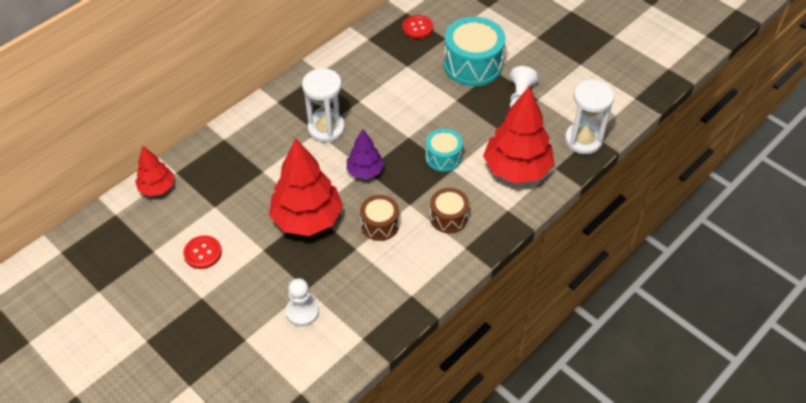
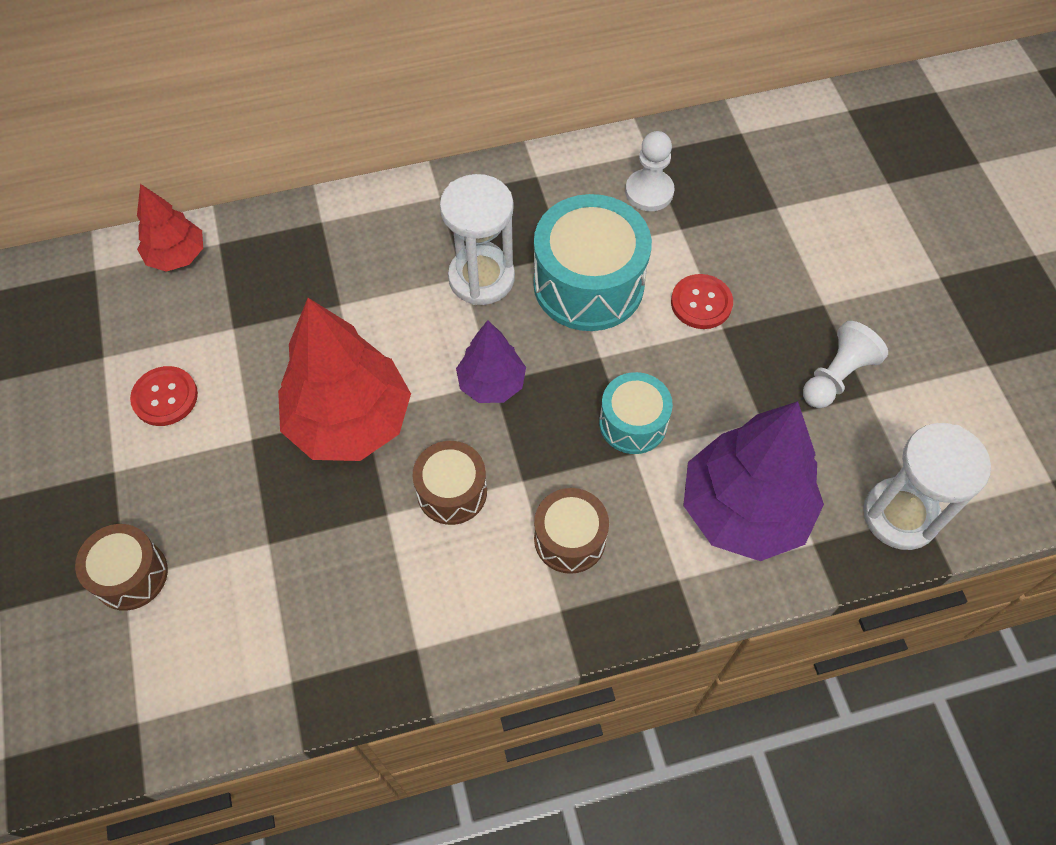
camera: 30 degrees right, 10 degrees up
white pawn [286,278,319,327] -> white pawn moved to [625,131,674,211]
red button [402,15,433,39] -> red button moved to [671,274,733,329]
turquoise drum [444,17,505,86] -> turquoise drum moved to [533,194,652,331]
red tree [483,86,555,183] -> purple tree [683,401,824,561]
none -> brown drum [75,524,168,611]

